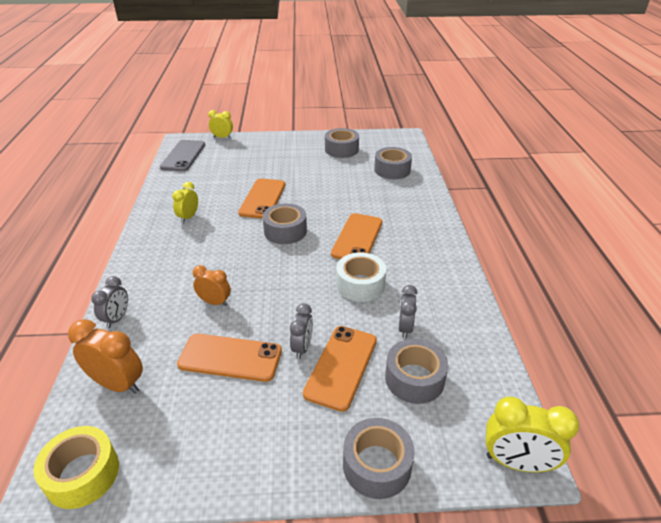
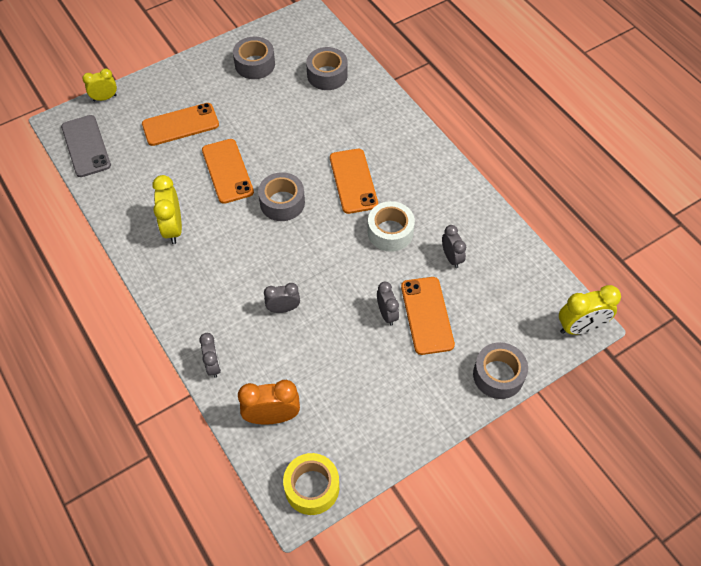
camera: 30 degrees left, 20 degrees up
yellow clock [172,182,198,223] -> yellow clock [152,175,182,244], size x1.55
orange phone [177,334,282,382] -> orange phone moved to [142,103,219,146]
orange clock [193,265,231,306] -> grey clock [264,283,300,313]
grey tape [385,339,448,404] -> none

